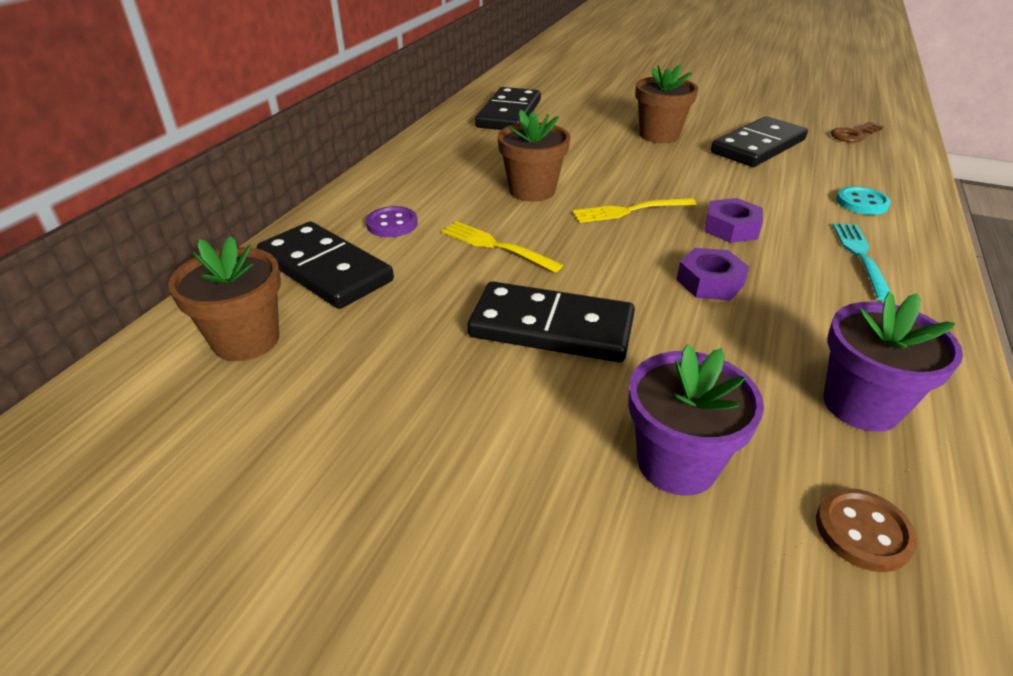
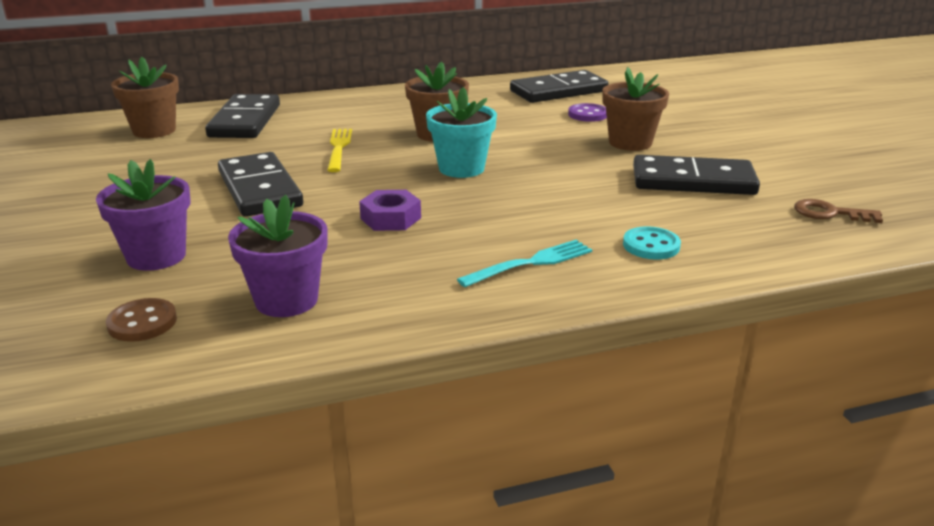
camera: 50 degrees right, 10 degrees down
purple button [366,206,418,237] -> purple button moved to [568,103,607,122]
yellow fork [572,198,696,223] -> turquoise flower pot [426,87,497,178]
purple nut [704,198,763,243] -> none

